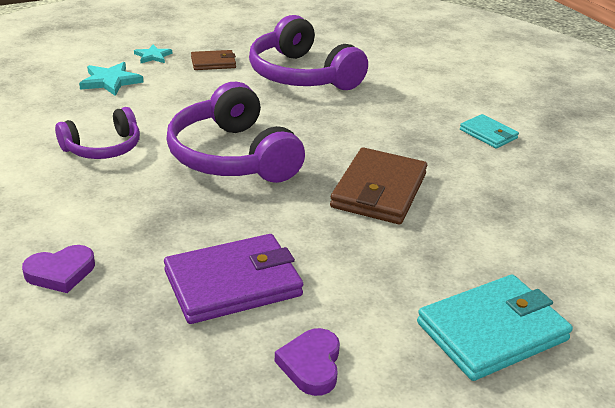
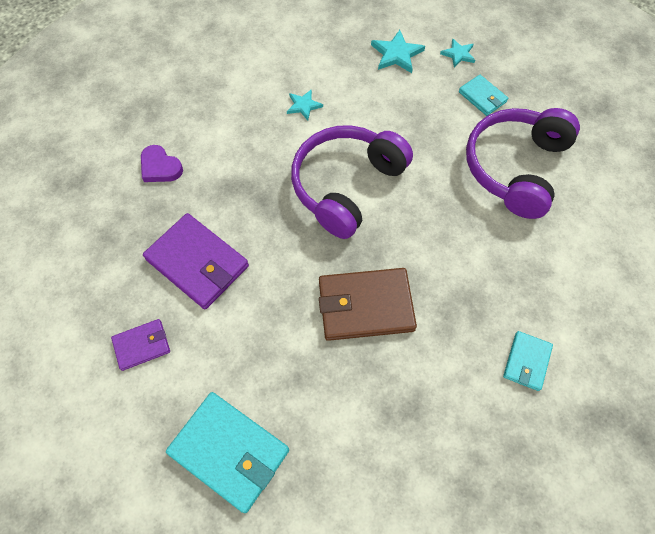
camera: 65 degrees right, 30 degrees up
purple headphones [55,107,140,159] -> turquoise star [287,89,323,120]
brown wallet [191,50,236,70] -> turquoise wallet [459,75,508,116]
purple heart [275,328,340,396] -> purple wallet [111,319,170,371]

